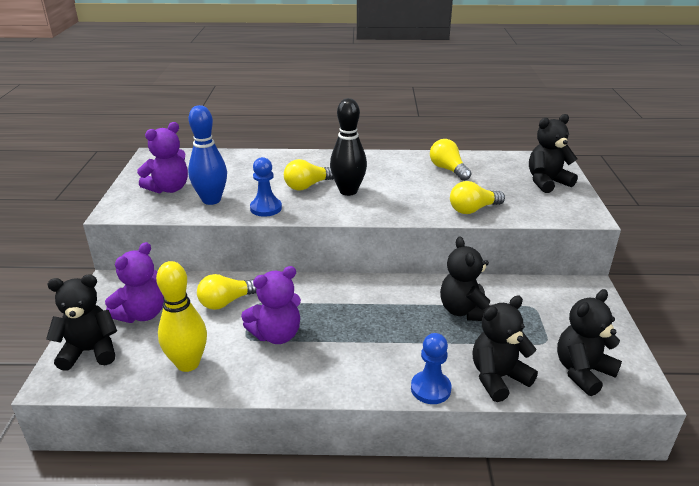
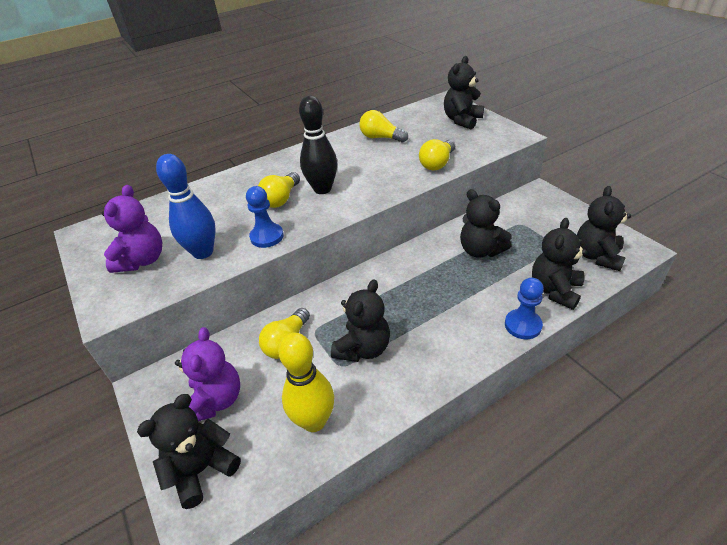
camera: 30 degrees left, 10 degrees up
purple teddy bear [241,266,301,344] -> black teddy bear [331,279,390,362]

